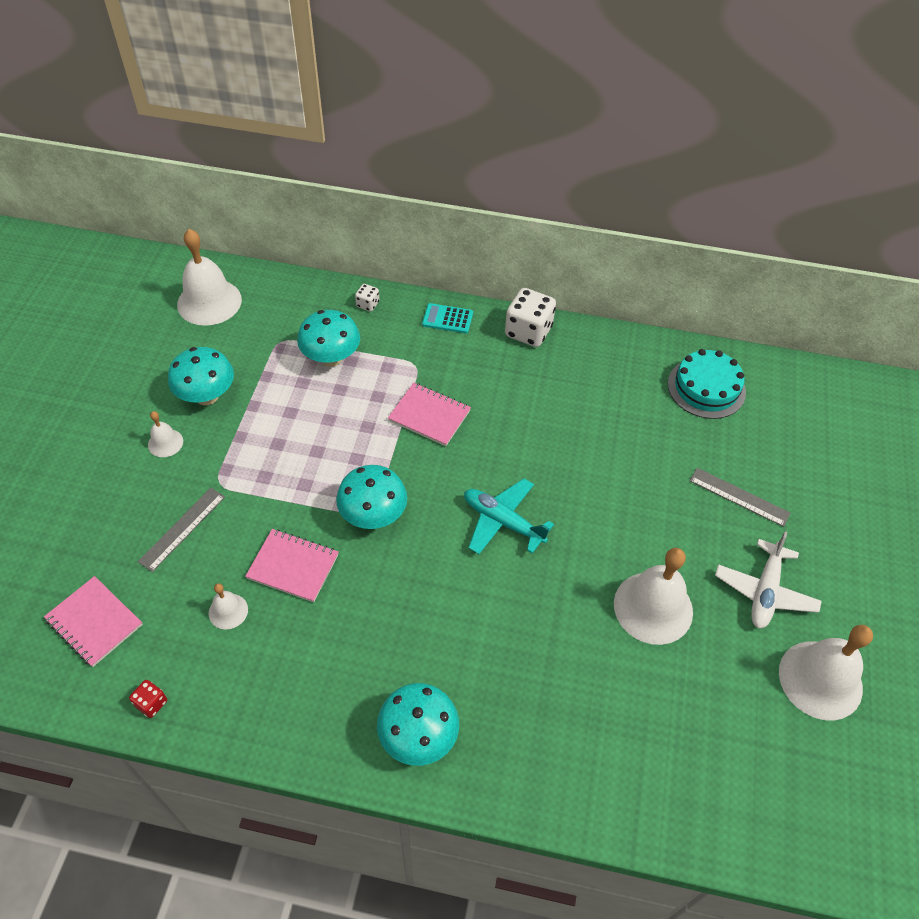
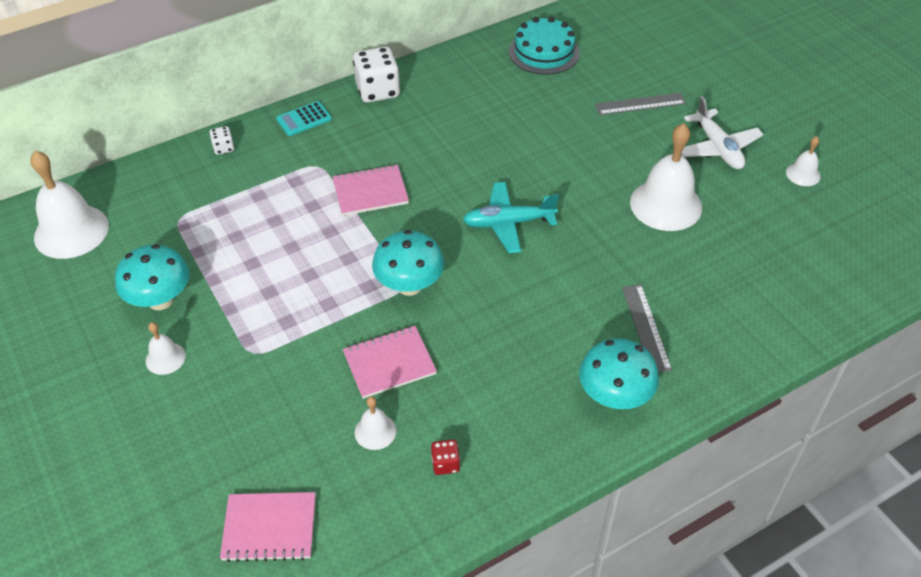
camera: 40 degrees left, 5 degrees down
red dice [129,680,167,718] -> red dice moved to [431,439,460,475]
grey ruler [138,488,225,572] -> grey ruler moved to [622,285,672,373]
turquoise mushroom [297,310,360,367] -> none
white bell [779,625,873,721] -> white bell [786,136,821,186], size x0.49

